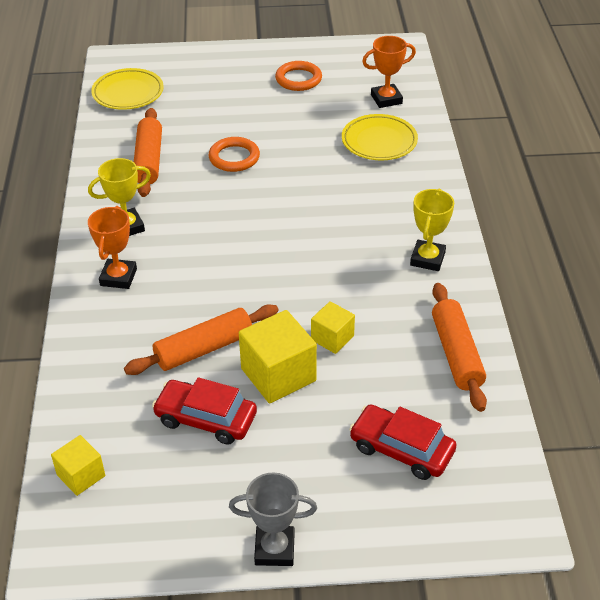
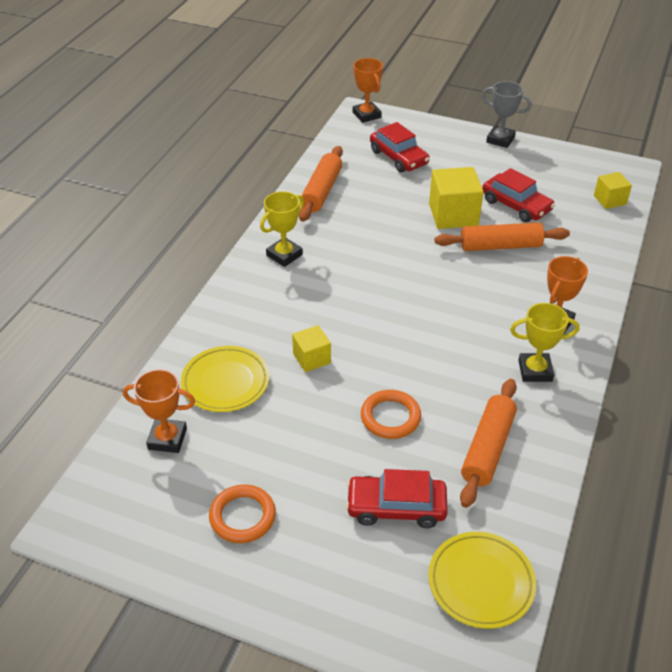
camera: 155 degrees left, 0 degrees up
yellow cube [311,301,355,354] -> yellow cube moved to [292,325,331,372]
none -> red car [346,469,448,528]
none -> orange trophy [353,58,383,123]

